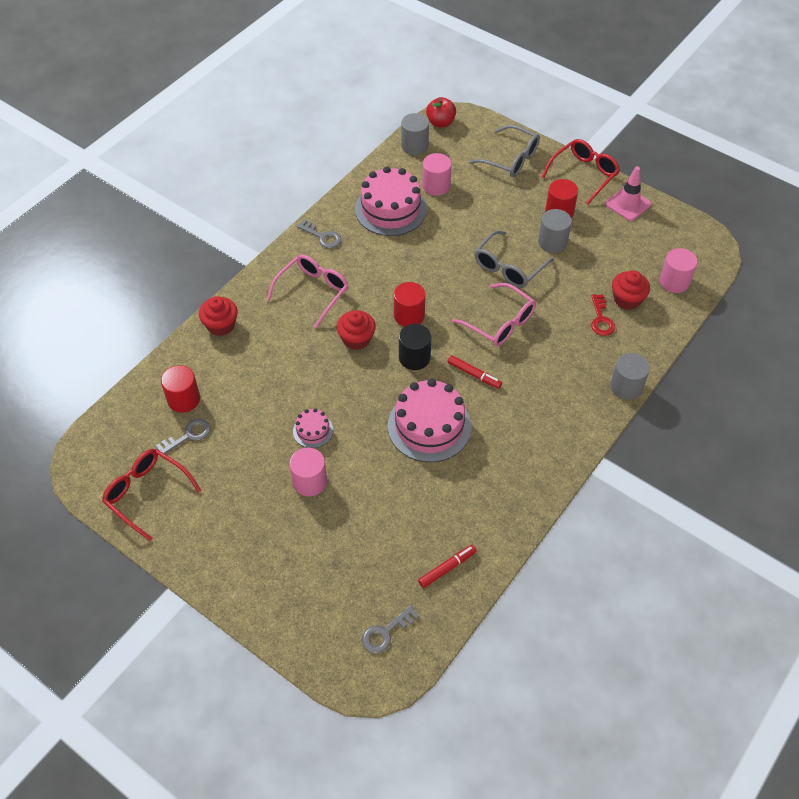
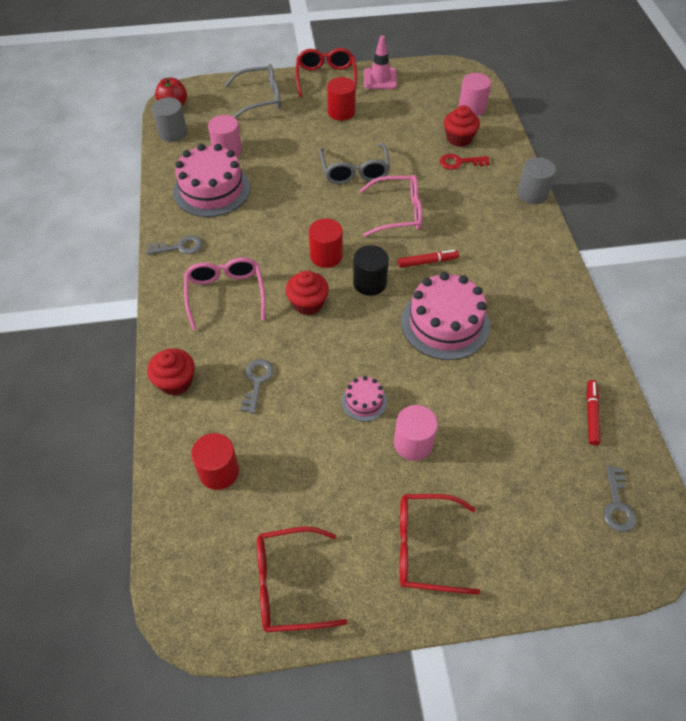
camera: 45 degrees left, 0 degrees up
grey key [156,419,210,454] -> grey key moved to [240,359,274,413]
grey cylinder [538,209,572,253] -> none
red key [591,294,615,336] -> red key turned 135 degrees clockwise [440,154,490,170]
none -> red glasses [400,494,481,595]

